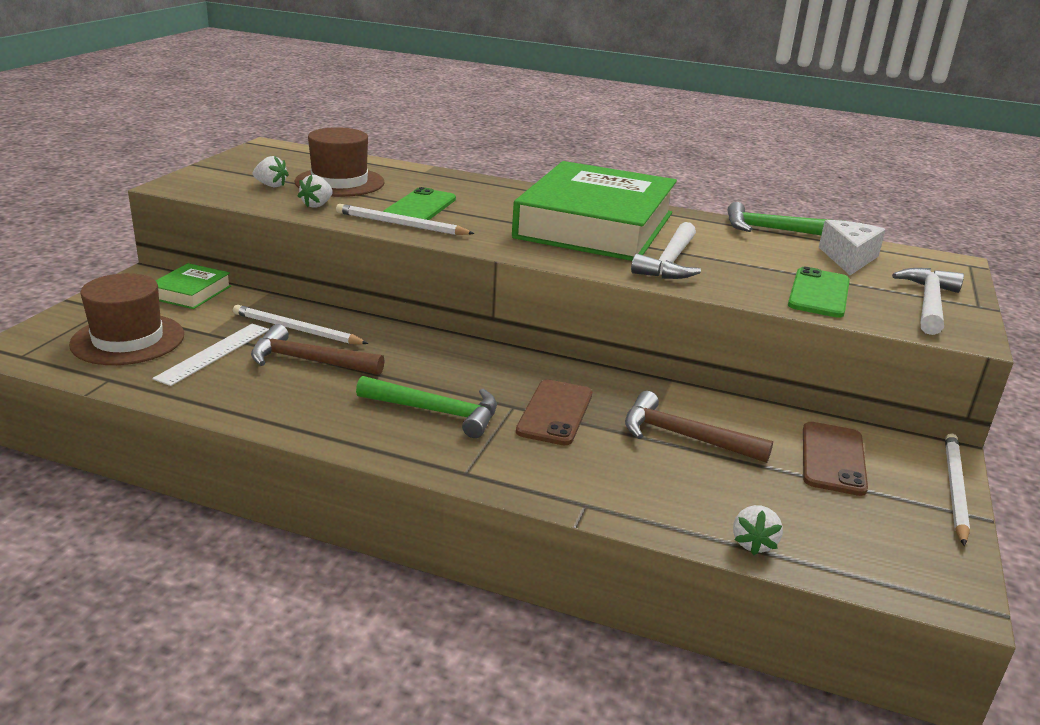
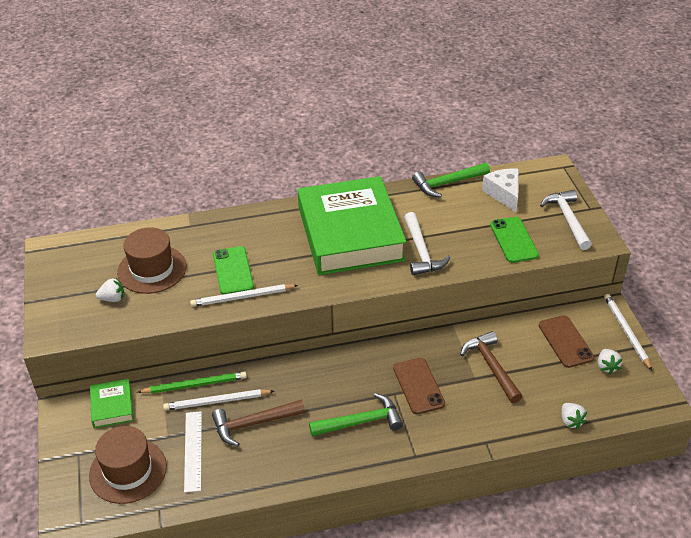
camera: 30 degrees left, 15 degrees up
white strawberry [297,175,333,208] -> white strawberry moved to [598,349,622,374]
brown hammer [625,391,773,463] -> brown hammer turned 75 degrees clockwise [460,331,522,403]
none -> green pencil [137,372,247,394]

